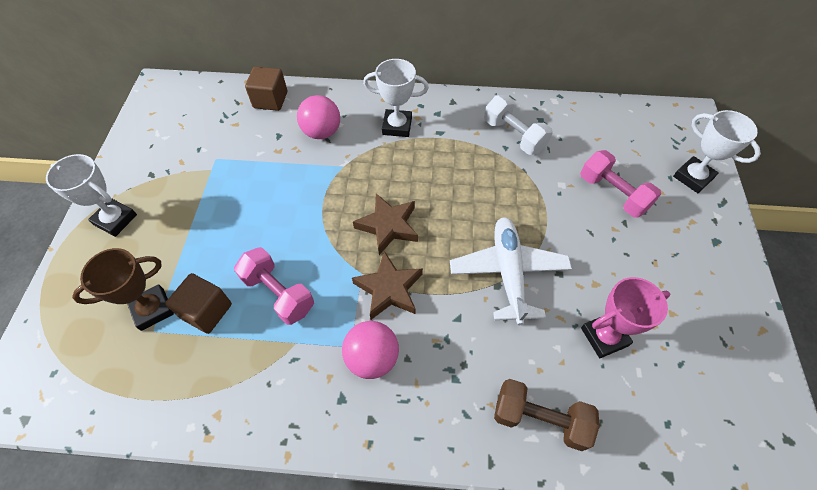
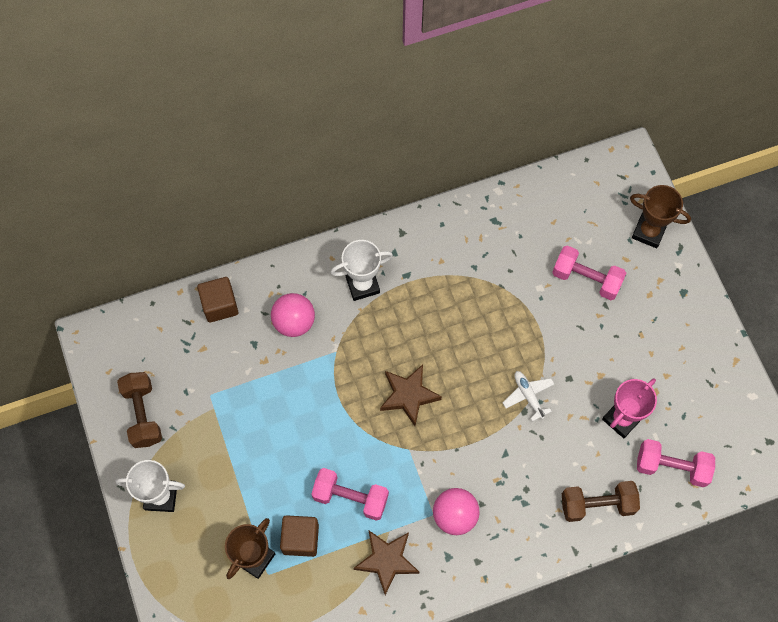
camera: 25 degrees left, 10 degrees up
brown star [352,251,423,320] -> brown star moved to [354,531,419,595]
white plane [450,217,572,325] -> white plane [503,371,554,422], size x0.53
white dumbbell [484,95,553,155] -> none
white trophy [673,110,761,193] -> brown trophy [630,185,691,248]
none -> brown dumbbell [117,372,162,448]
none -> pink dumbbell [637,439,715,487]

